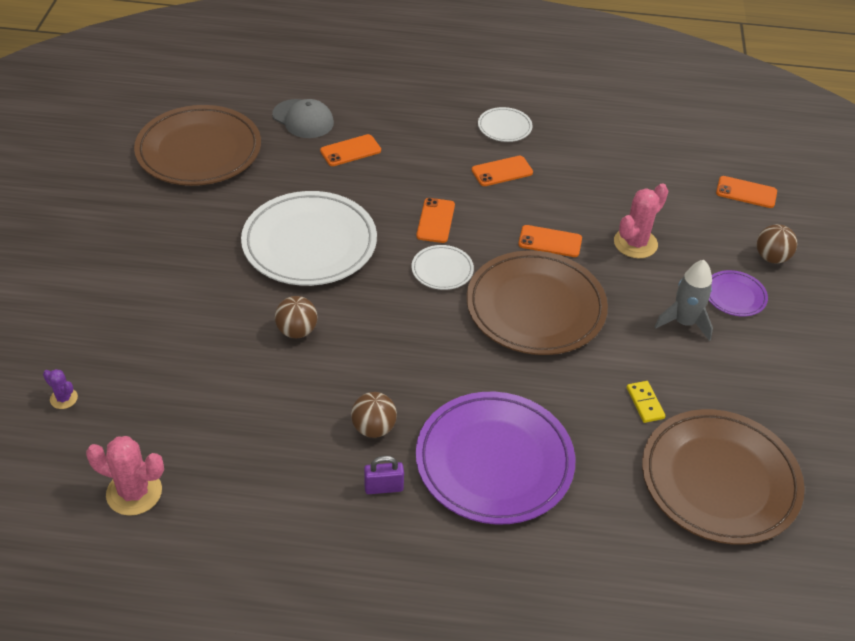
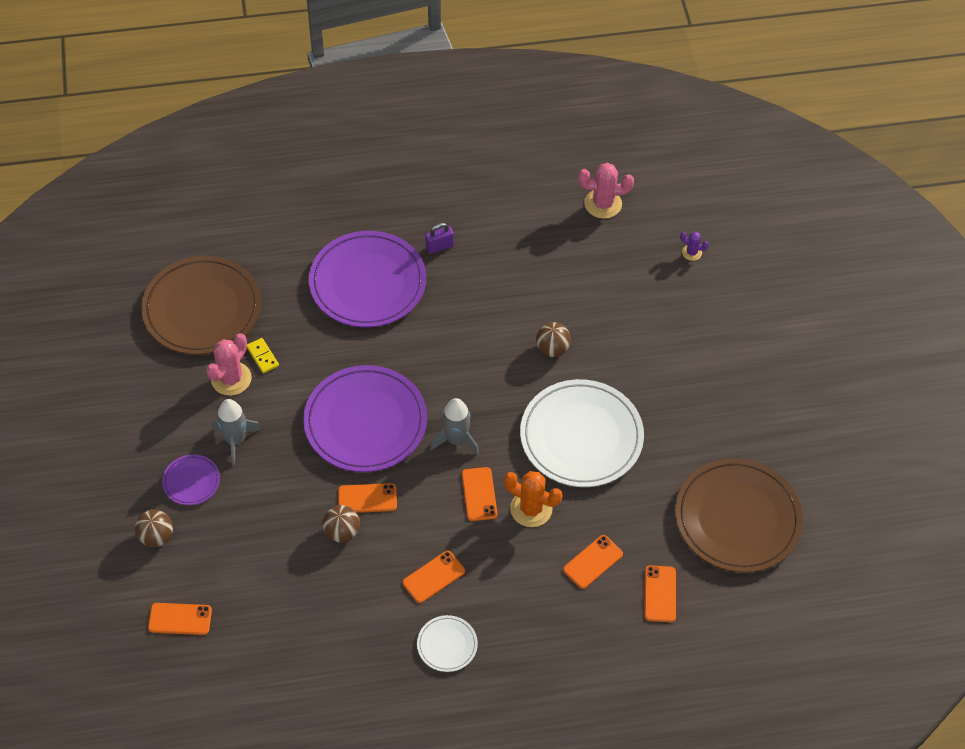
camera: 165 degrees right, 10 degrees up
grey cap [272,99,334,138] -> orange phone [644,565,676,622]
brown ball [351,392,397,438] -> brown ball moved to [322,505,360,543]
white plate [411,245,474,290] -> grey rocket [430,398,479,455]
brown plate [466,251,608,355] -> purple plate [303,365,427,472]
pink cactus [614,183,668,258] -> pink cactus moved to [206,333,252,396]
none -> orange cactus [504,471,562,527]

